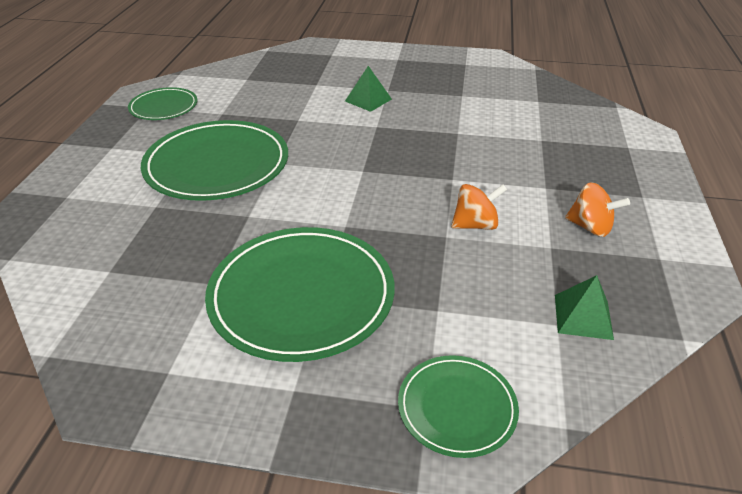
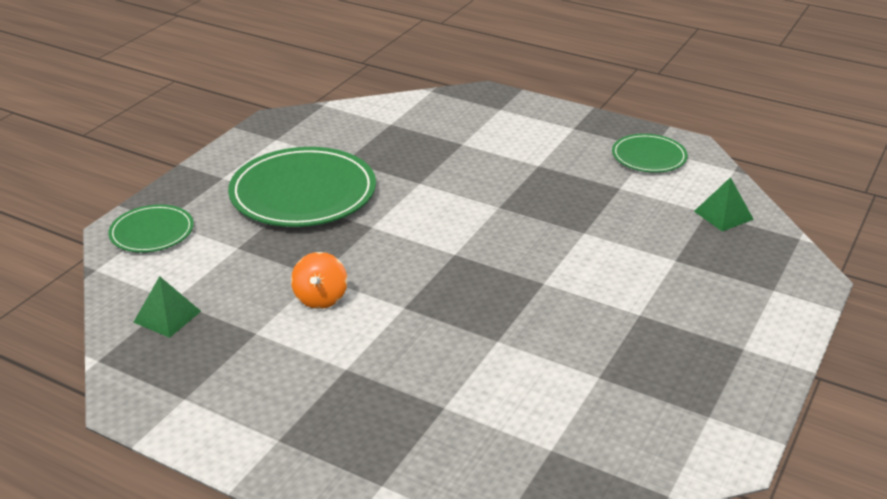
camera: 110 degrees right, 5 degrees down
green plate [141,120,288,201] -> none
green pyramid [345,66,392,112] -> green pyramid moved to [694,177,754,231]
orange spinning top [565,183,630,237] -> none

